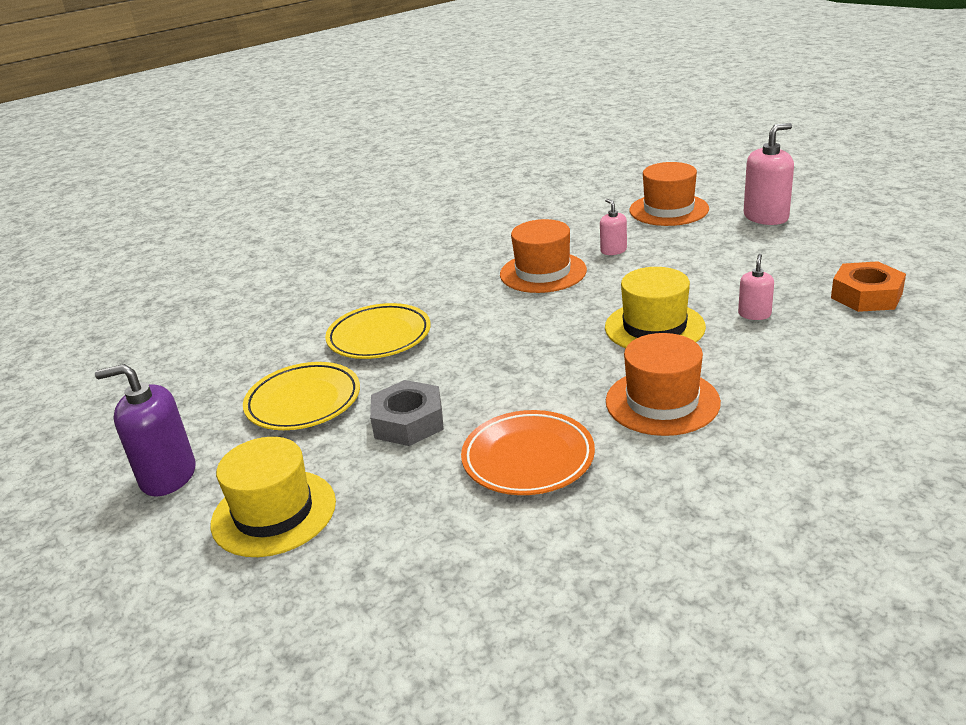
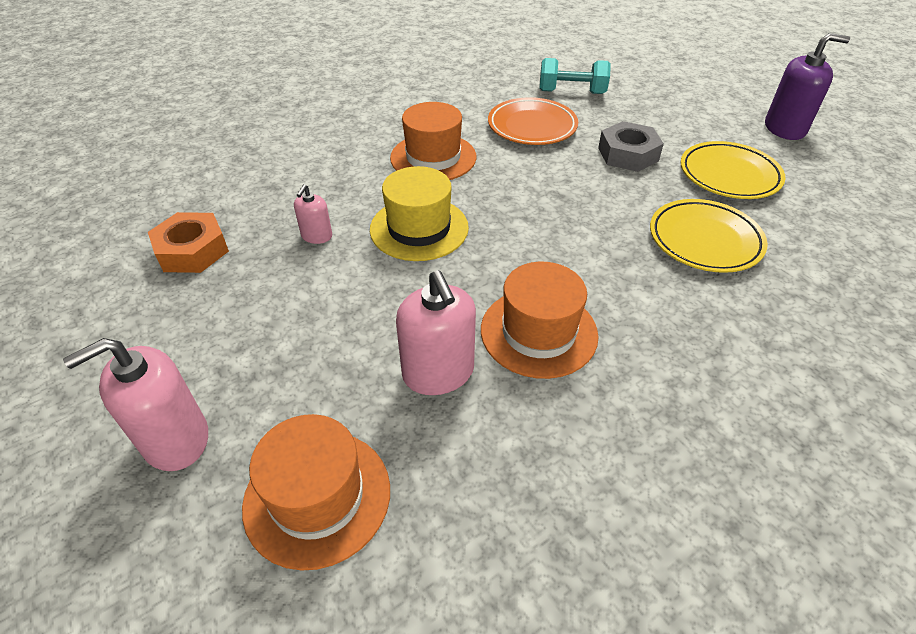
camera: 175 degrees right, 15 degrees up
yellow hat [211,437,336,557] -> none
pink soap dispenser [600,199,627,255] -> pink soap dispenser [396,270,476,395], size x1.83
none -> turquoise dumbbell [539,58,611,94]

